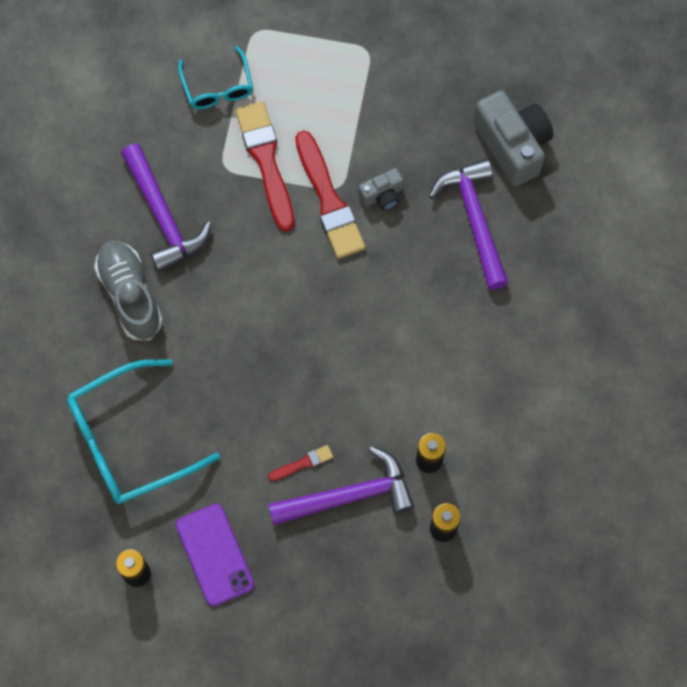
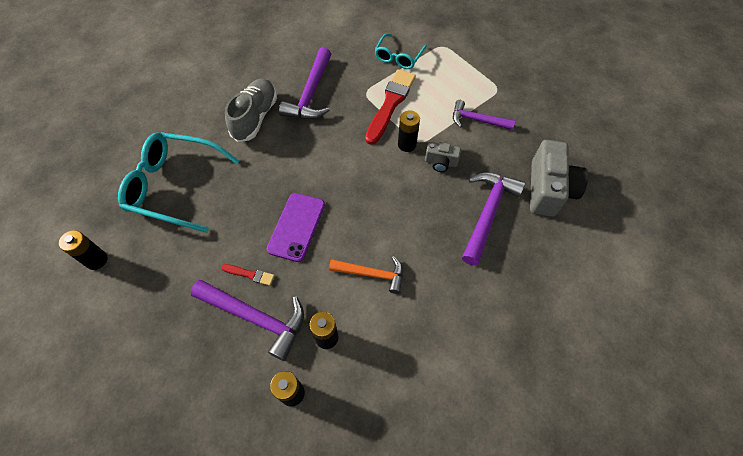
camera: 40 degrees right, 10 degrees down
purple phone [176,504,254,606] -> purple phone moved to [267,193,325,262]
red brush [295,131,365,259] -> black battery [398,111,420,152]
none -> orange hammer [329,256,403,294]
none -> purple hammer [453,100,515,130]

